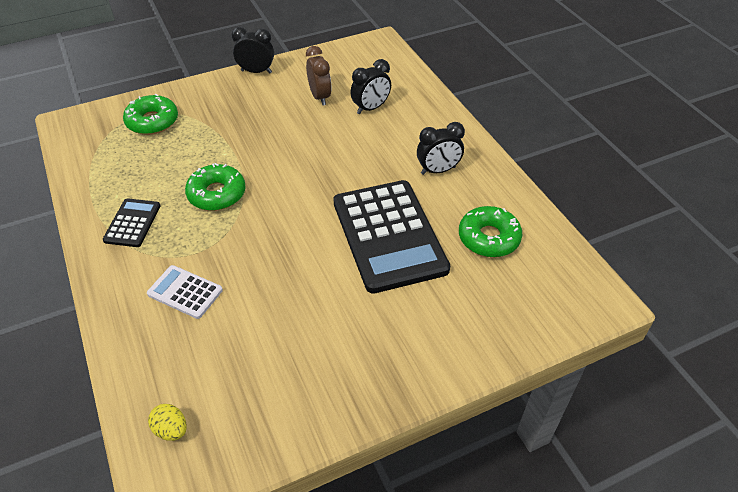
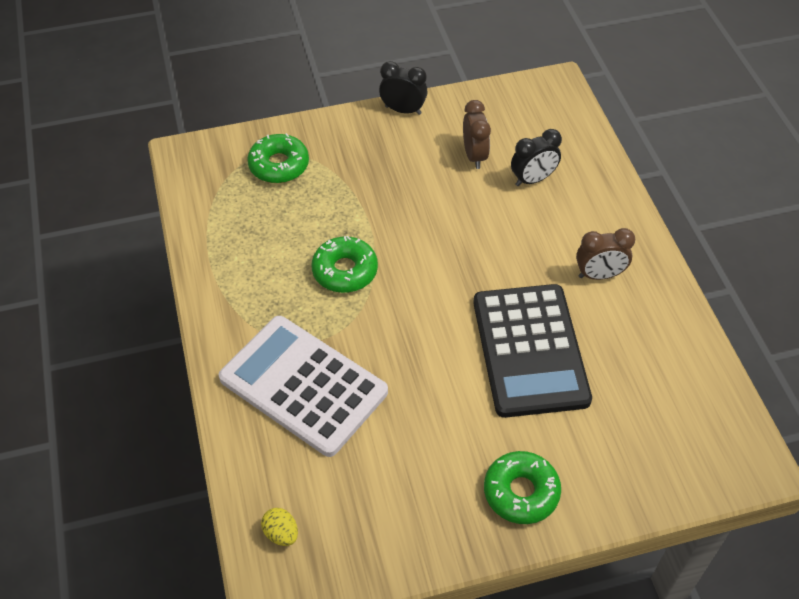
camera: 10 degrees right, 5 degrees up
black calculator [103,198,161,247] -> none
white calculator [147,265,223,319] -> white calculator [219,316,388,457], size x2.15
black clock [417,122,465,175] -> brown clock [576,228,635,280]
green donut [459,206,522,257] -> green donut moved to [484,451,561,524]

